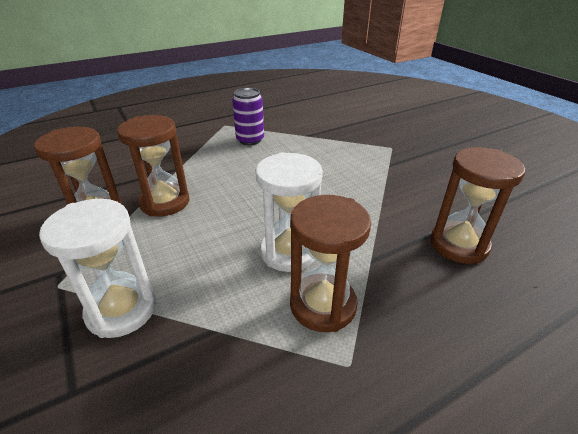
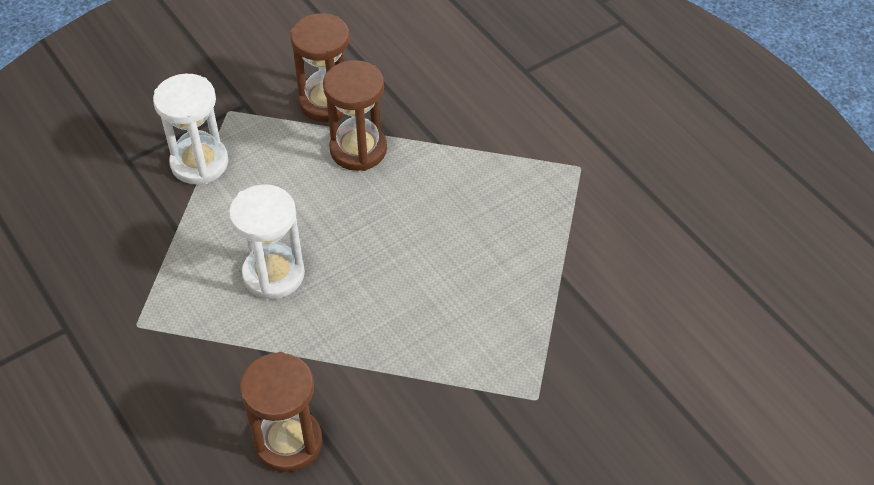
camera: 85 degrees right, 15 degrees up
purple can [232,88,264,145] -> none
brown hourglass [290,195,371,332] -> none

